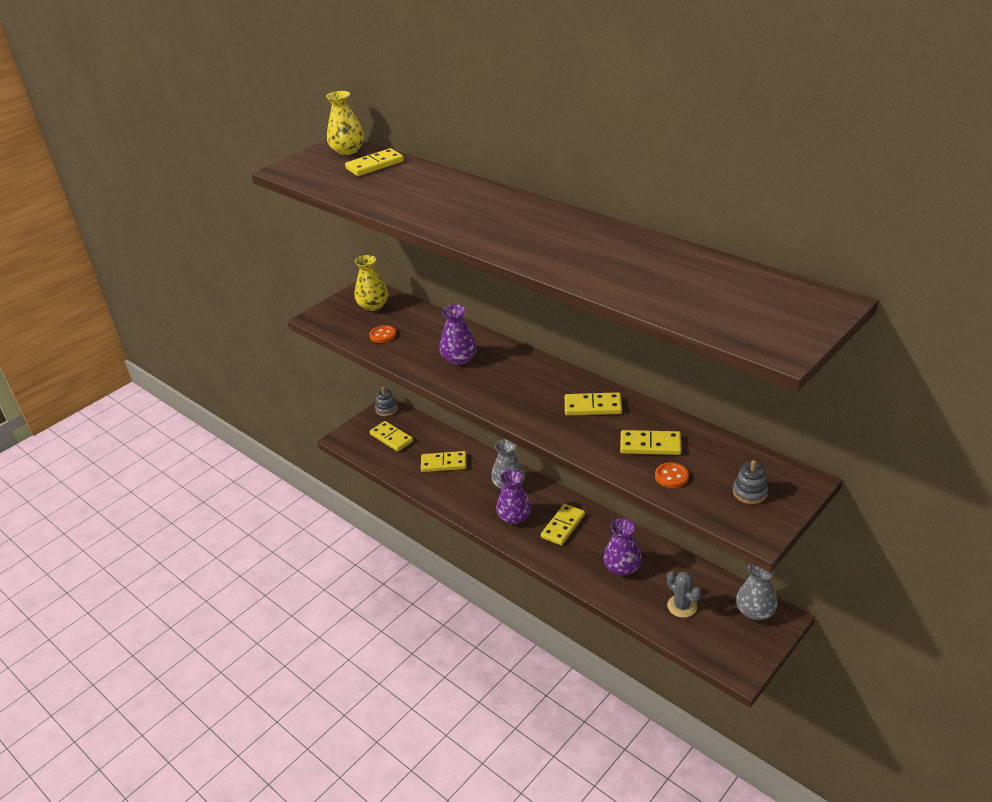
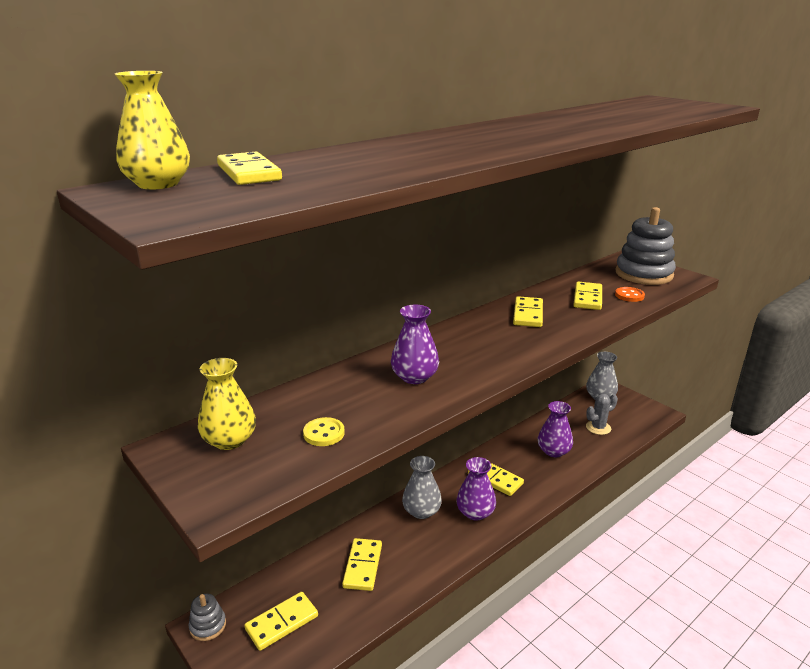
camera: 85 degrees left, 10 degrees down
orange button [370,325,396,343] -> yellow button [303,417,345,446]
grey stacking toy [733,460,768,504] -> grey stacking toy [615,207,676,285], size x2.14

